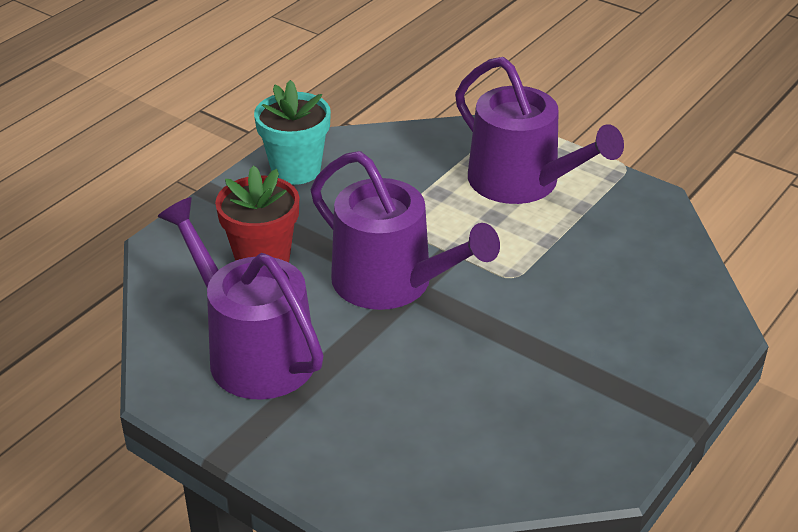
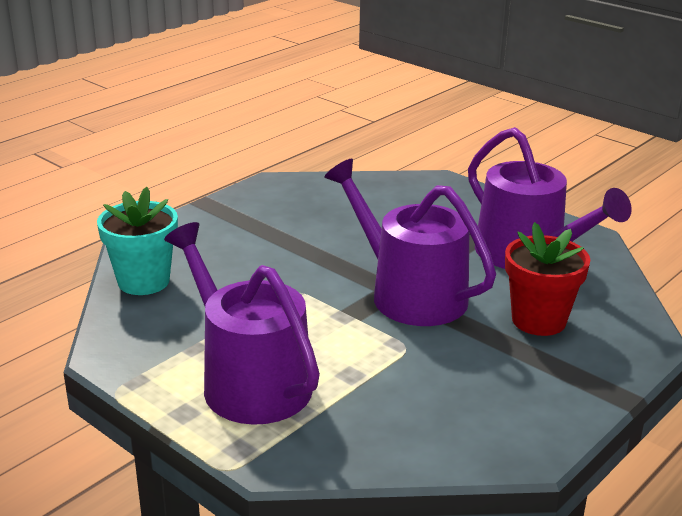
camera: 175 degrees left, 10 degrees down
turquoise flower pot [254,80,331,185] -> turquoise flower pot moved to [97,187,178,295]

